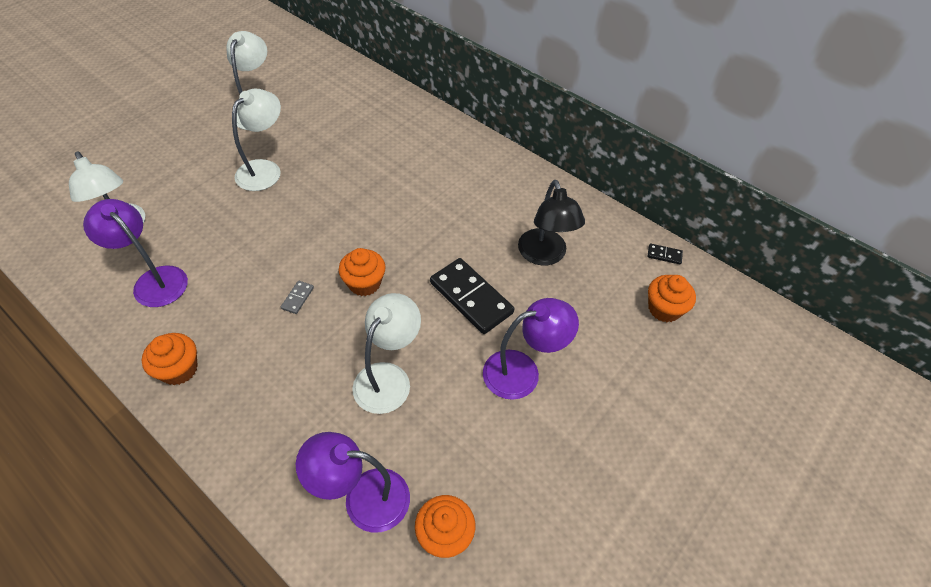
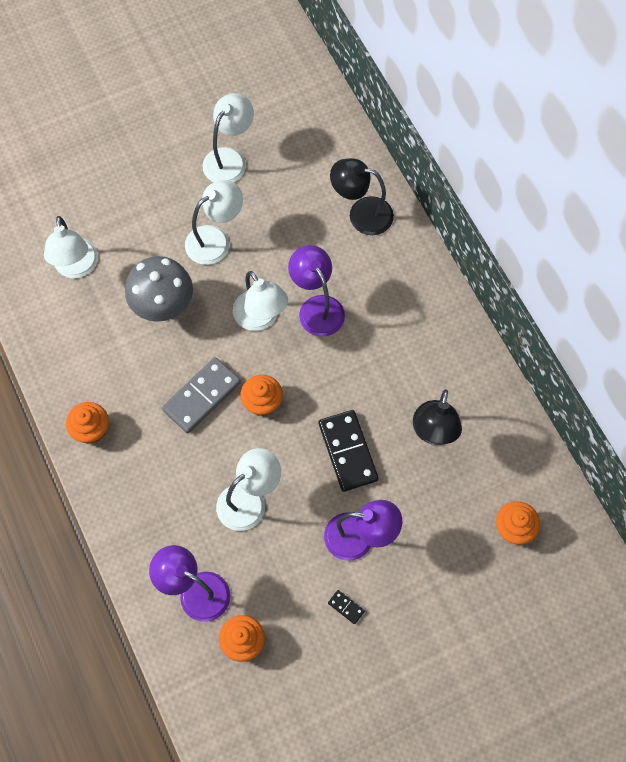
camera: 25 degrees right, 15 degrees up
purple lamp [83,199,188,307] -> purple lamp moved to [288,245,345,337]
grey domino [281,281,314,314] -> grey domino [162,357,241,433], size x2.35
black domino [647,244,683,264] -> black domino moved to [328,590,365,624]
none -> grey mushroom [125,256,193,322]
none -> white lamp [233,271,288,331]
none -> black lamp [330,158,394,235]

